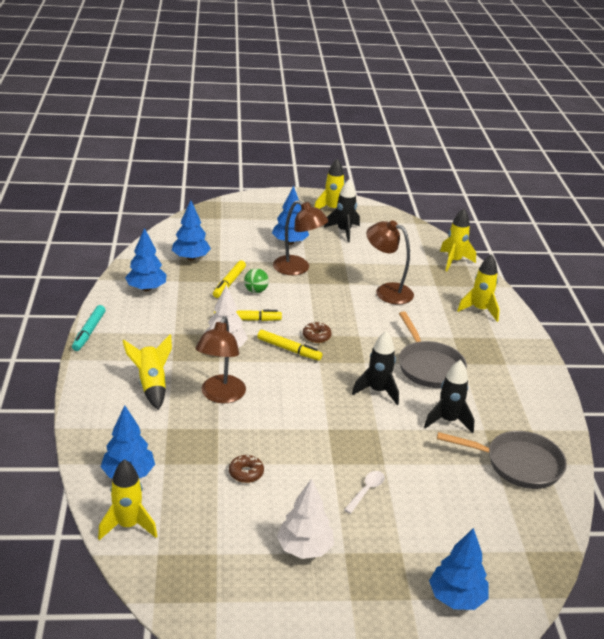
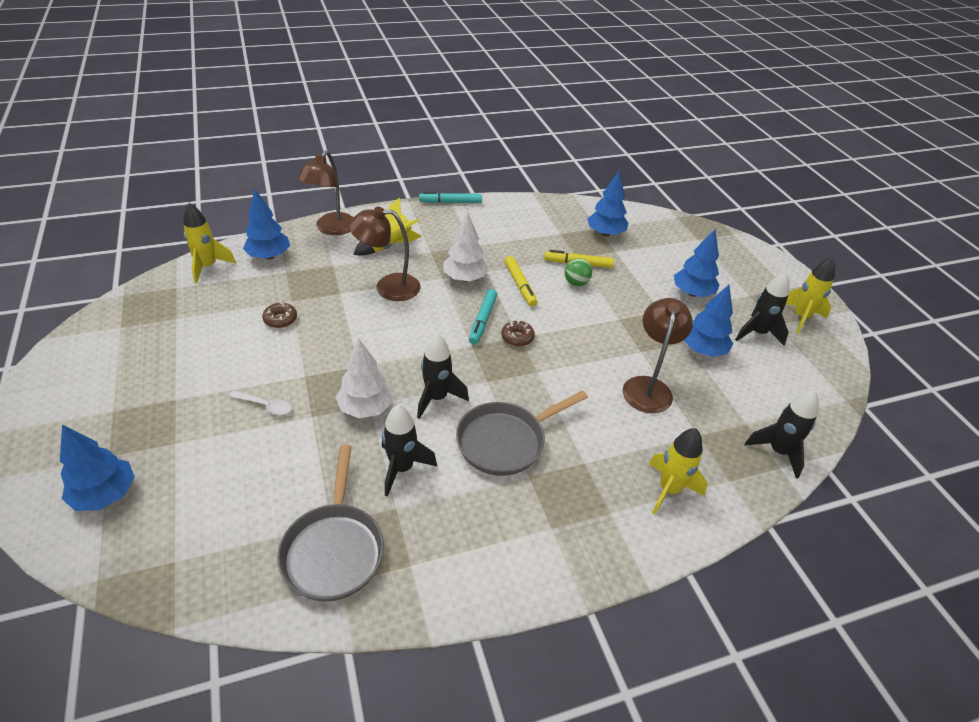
camera: 75 degrees right, 10 degrees up
blue tree [125,228,167,291] -> blue tree moved to [683,285,733,357]
yellow marker [257,330,322,361] -> turquoise marker [469,289,497,345]
brown lamp [273,200,329,275] -> brown lamp moved to [297,151,353,235]
white tree [277,478,334,559] -> white tree moved to [336,338,393,418]
yellow rocket [440,208,476,271] -> black rocket [745,390,819,479]

